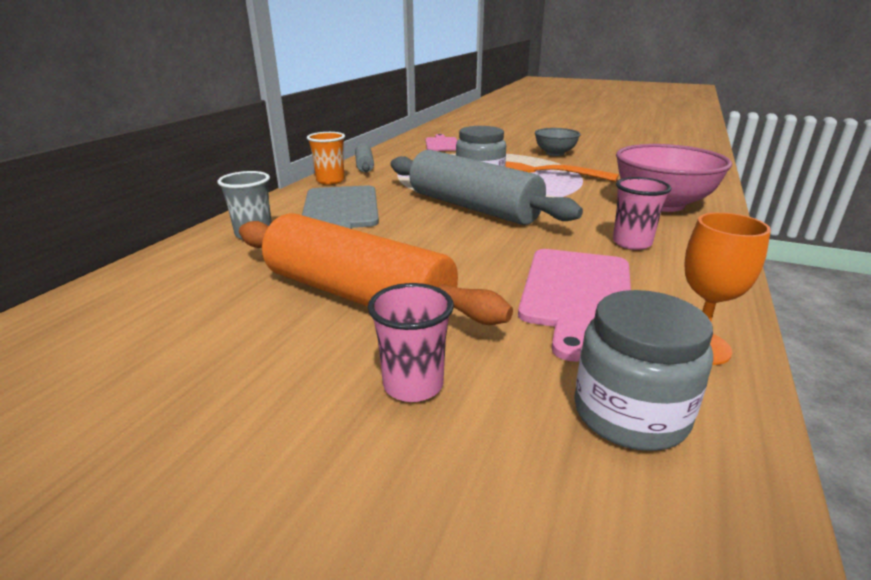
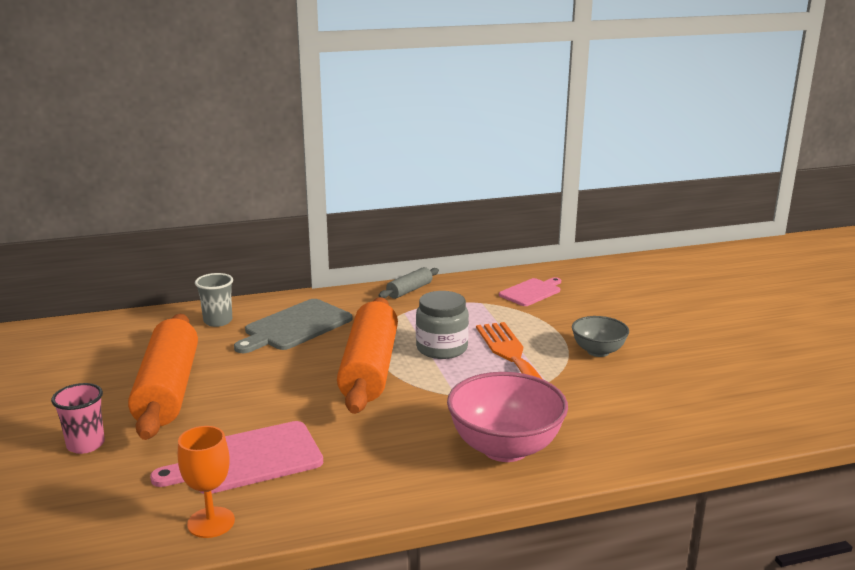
camera: 50 degrees right, 5 degrees down
orange cup [307,132,345,185] -> none
grey rolling pin [391,150,583,225] -> orange rolling pin [337,297,398,414]
grey jar [574,290,713,451] -> none
pink cup [613,177,671,250] -> none

